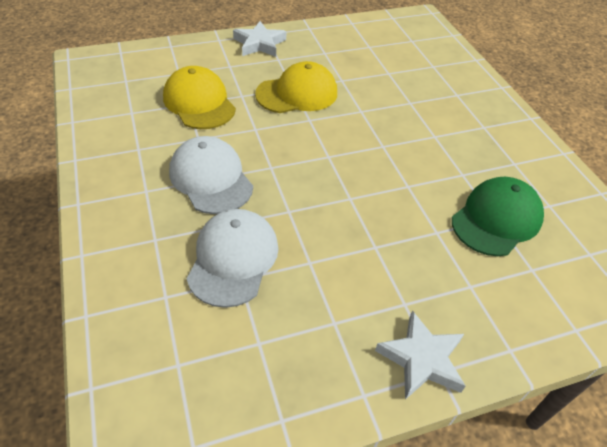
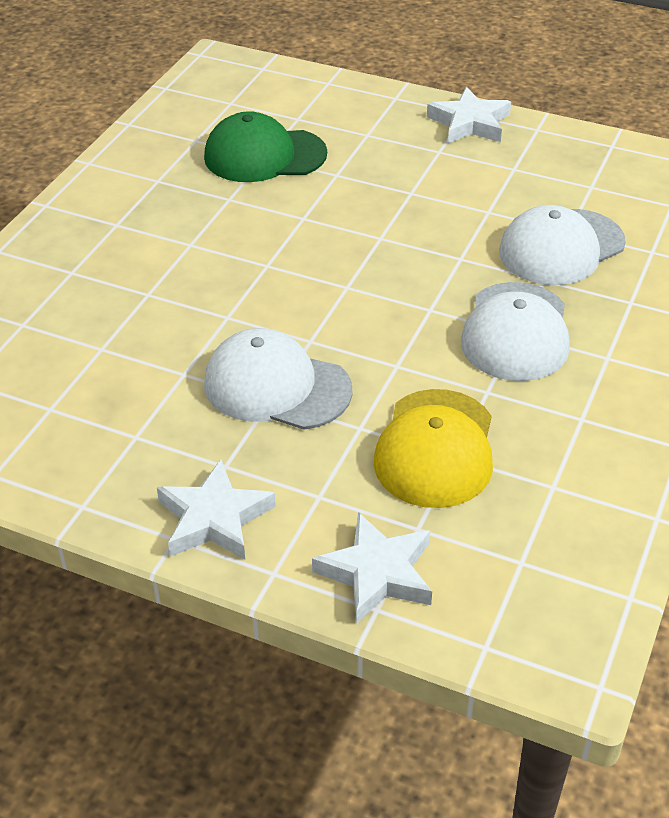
camera: 135 degrees left, 5 degrees down
yellow cap [255,61,337,113] -> white cap [204,328,352,430]
none -> white star [312,512,432,624]

